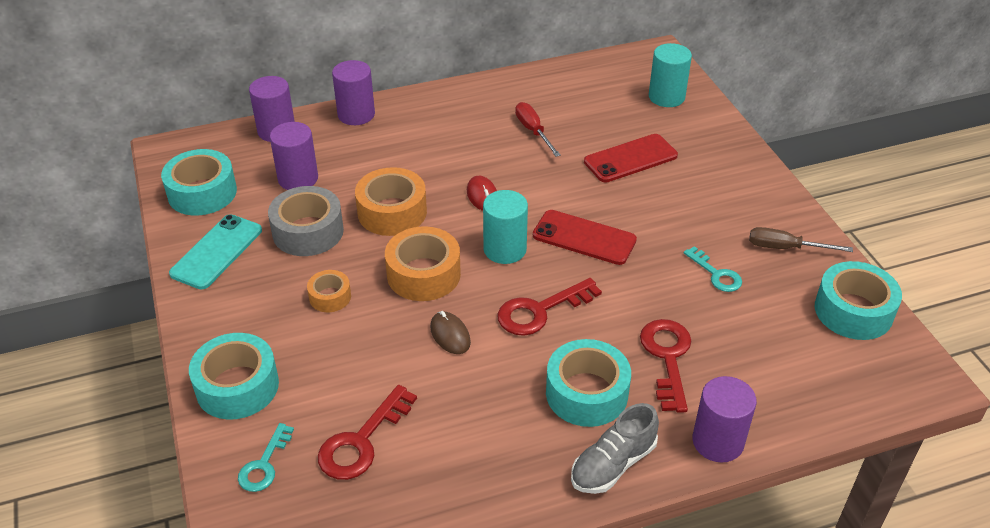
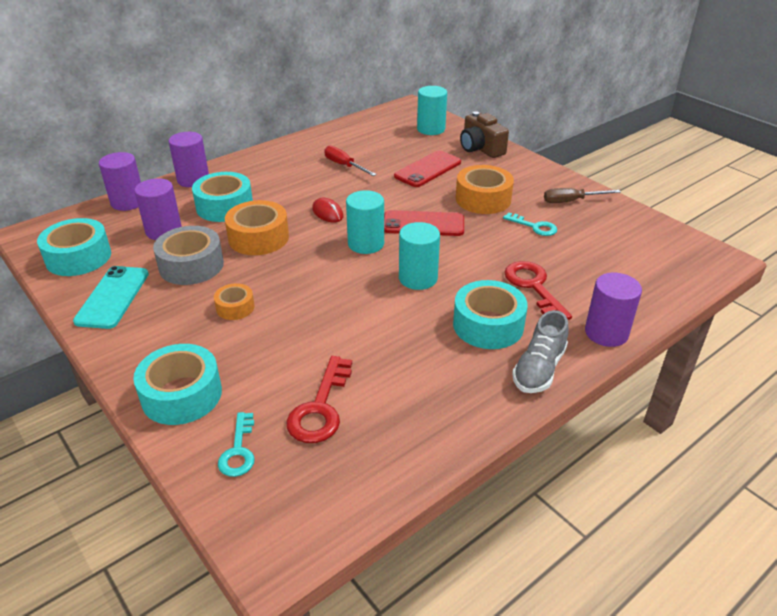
camera: 20 degrees left, 5 degrees down
orange tape [385,226,461,301] -> orange tape moved to [456,165,514,214]
brown mouse [430,311,471,354] -> none
red key [497,278,602,336] -> turquoise cylinder [399,222,440,290]
turquoise tape [815,261,902,340] -> turquoise tape moved to [192,172,253,222]
none -> brown camera [460,111,509,158]

